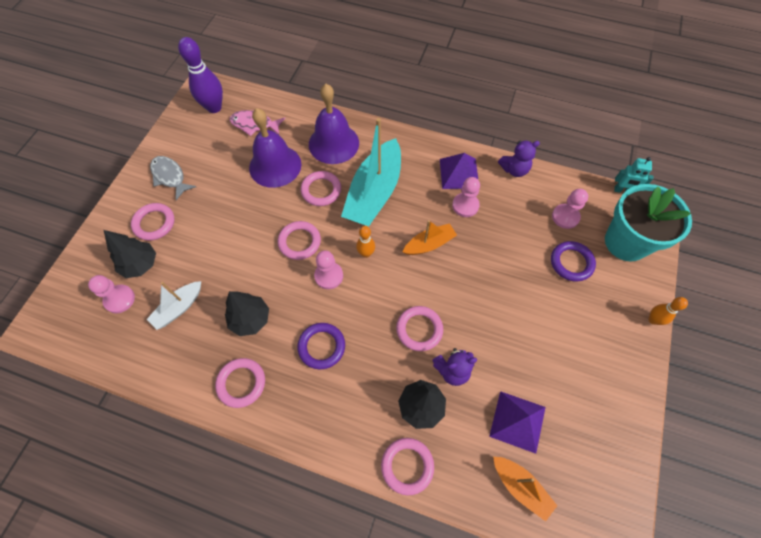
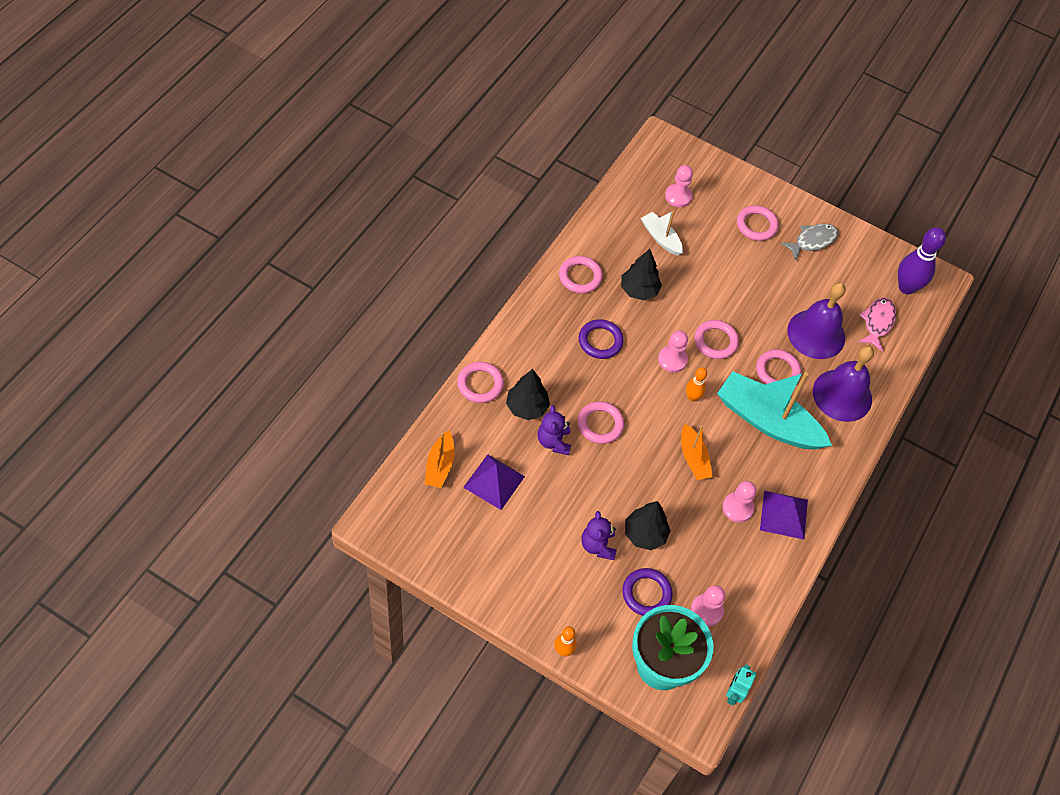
camera: 95 degrees right, 5 degrees down
black tree [104,230,156,278] -> black tree moved to [625,501,671,550]
orange boat [493,457,557,521] -> orange boat turned 45 degrees counterclockwise [425,430,454,488]
purple teddy bear [498,140,540,177] -> purple teddy bear moved to [581,511,617,560]

